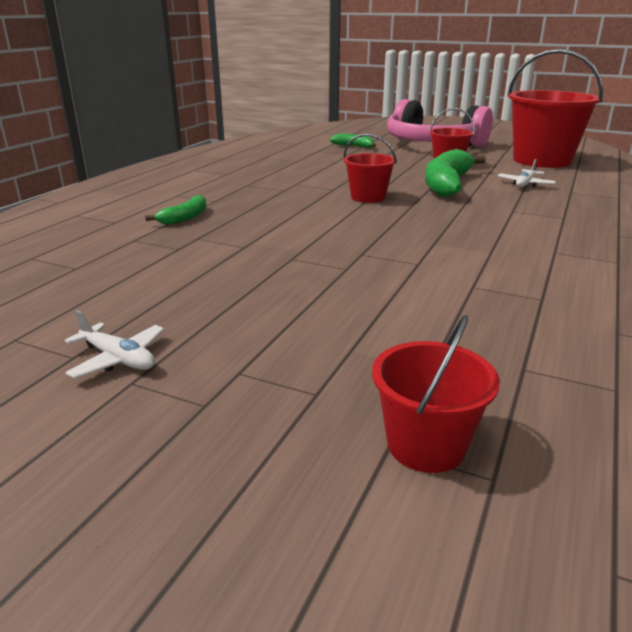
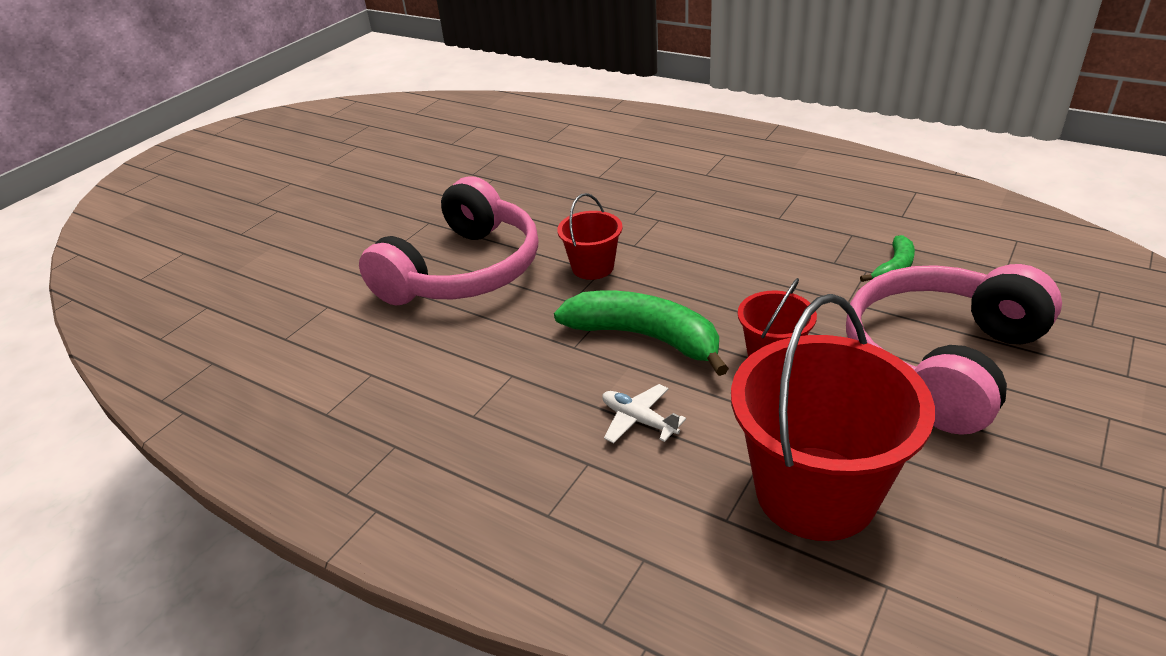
camera: 100 degrees right, 10 degrees up
white plane [65,310,165,379] -> none
green banana [145,195,207,225] -> none
red bucket [372,315,500,473] -> none
none -> pink headphones [359,176,538,306]

